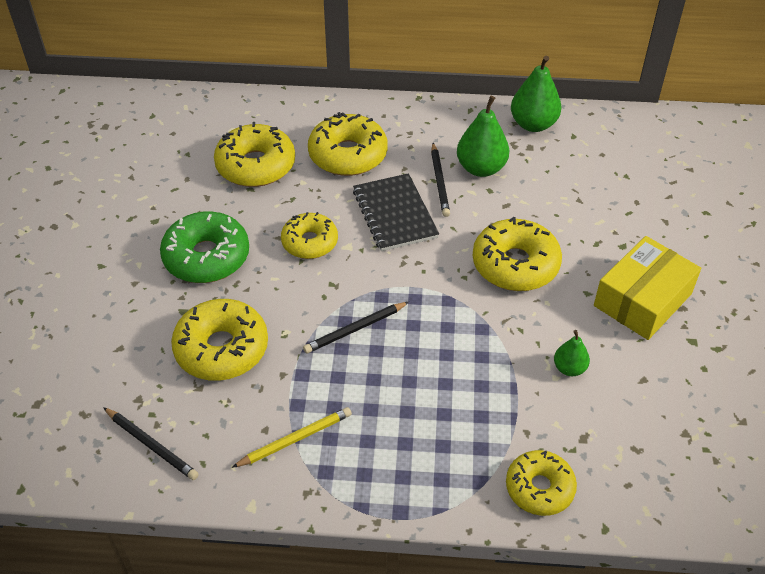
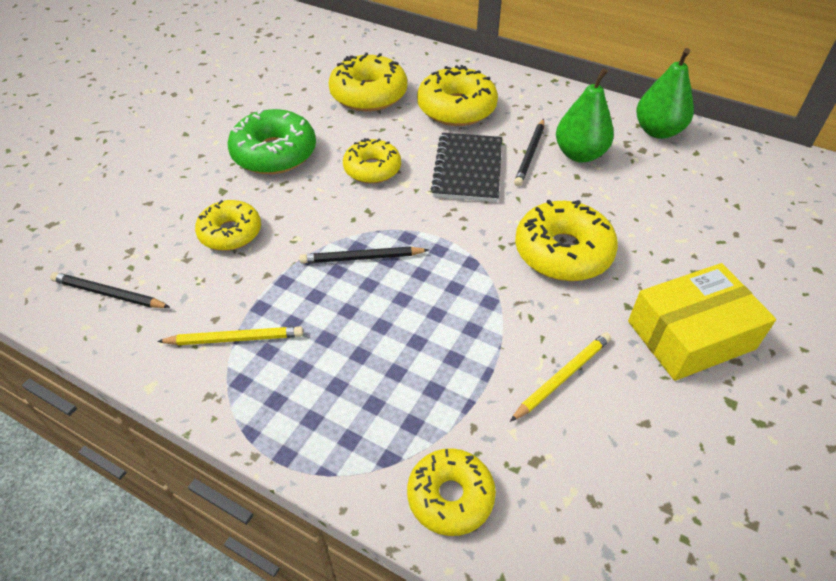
camera: 25 degrees right, 0 degrees up
black pencil [103,407,199,480] -> black pencil turned 135 degrees clockwise [50,272,170,308]
yellow donut [171,299,268,381] -> yellow donut [195,200,261,251], size x0.66
green pear [554,330,590,376] -> yellow pencil [510,332,611,422]

